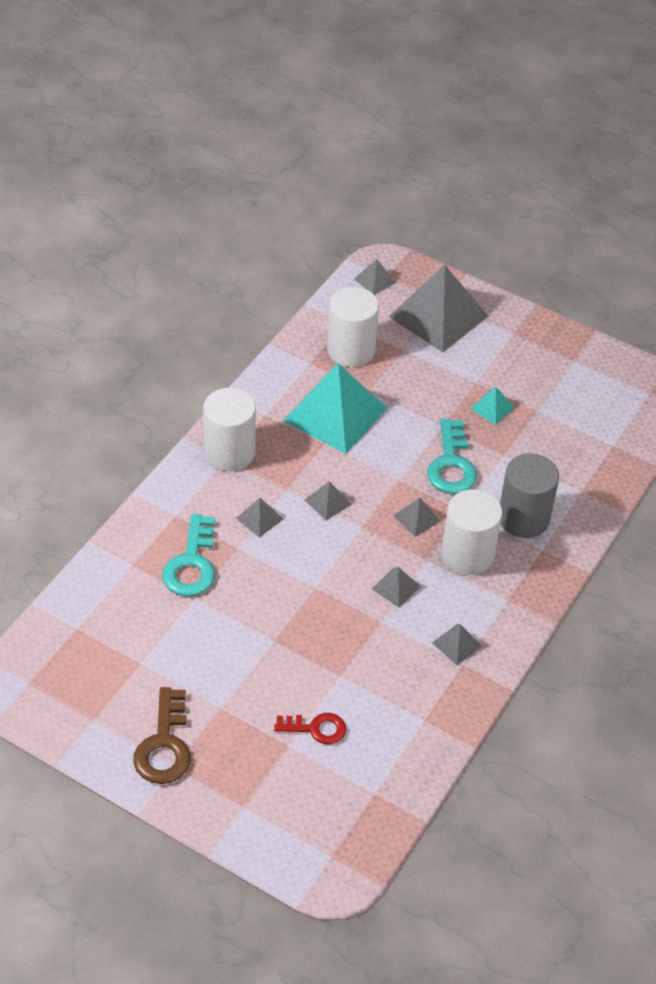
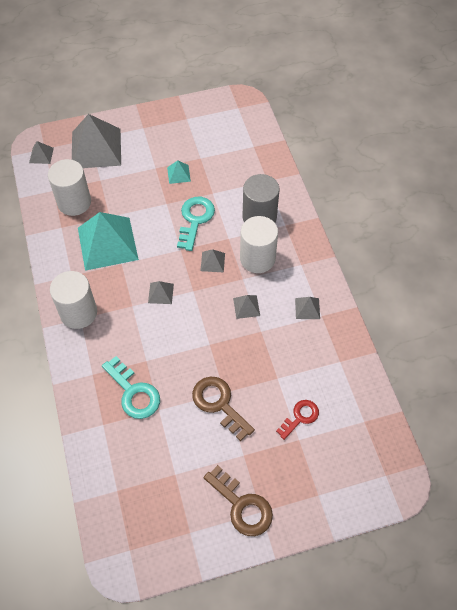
camera: 45 degrees left, 10 degrees up
grey pyramid [236,498,283,537] -> none
turquoise key [427,419,477,494] -> turquoise key turned 120 degrees counterclockwise [177,197,215,251]
none -> brown key [192,376,255,441]

